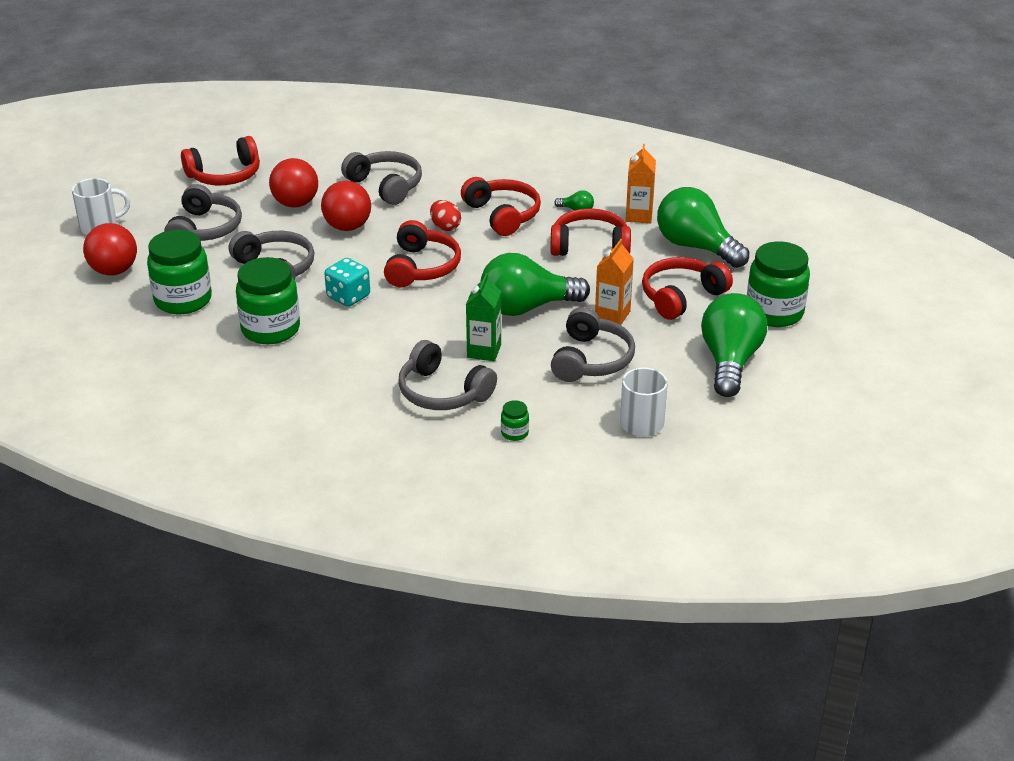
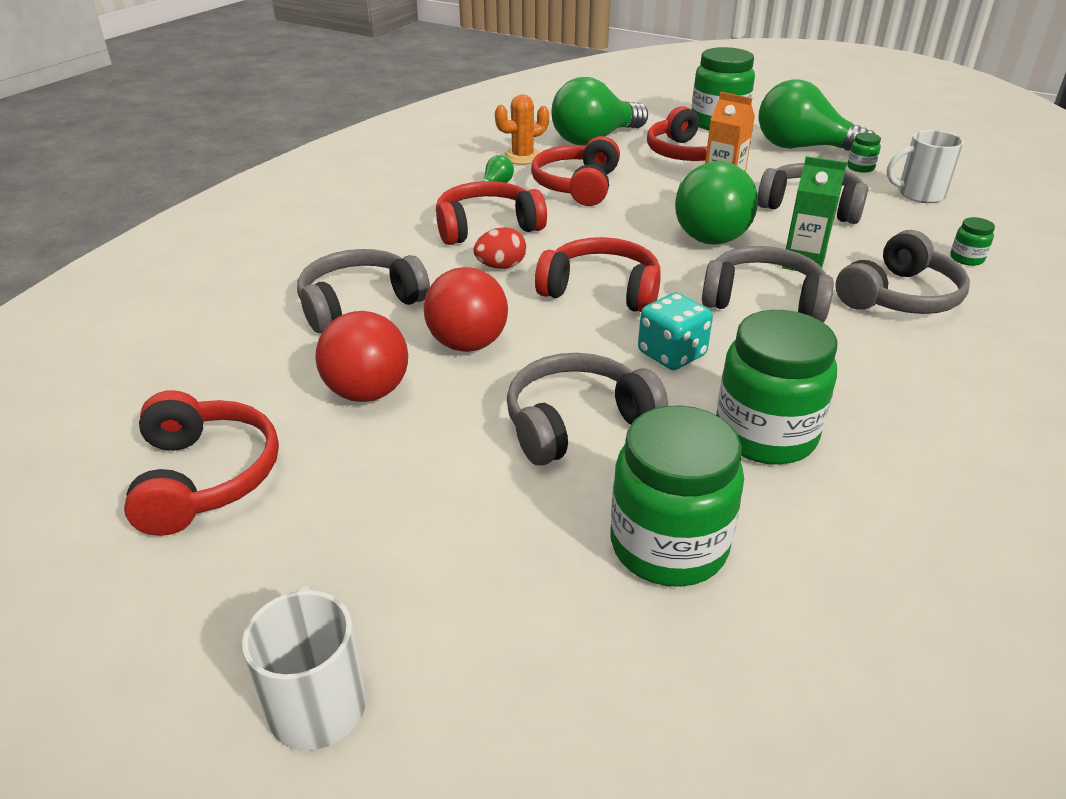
camera: 80 degrees left, 0 degrees up
red ball [83,223,137,275] -> none
grey headphones [164,184,242,241] -> grey headphones moved to [702,246,834,323]
orange carton [626,144,656,223] -> orange cactus [495,94,549,165]
none -> green jar [847,133,881,173]

